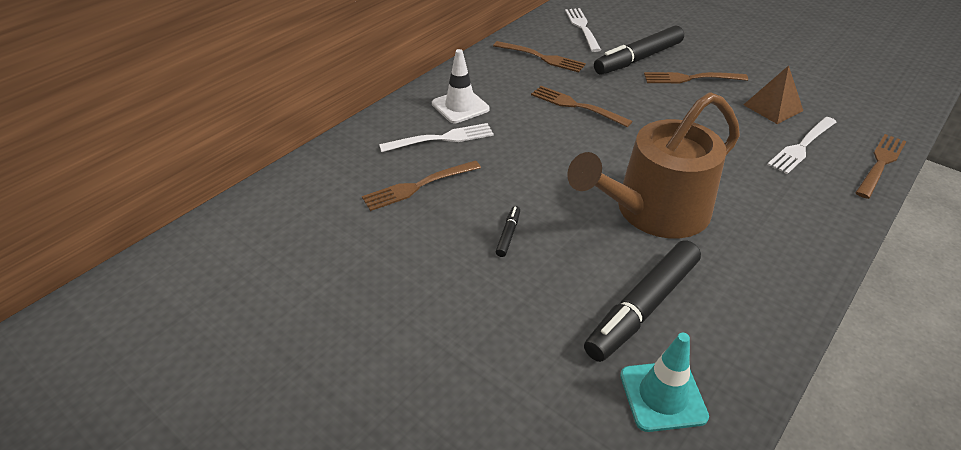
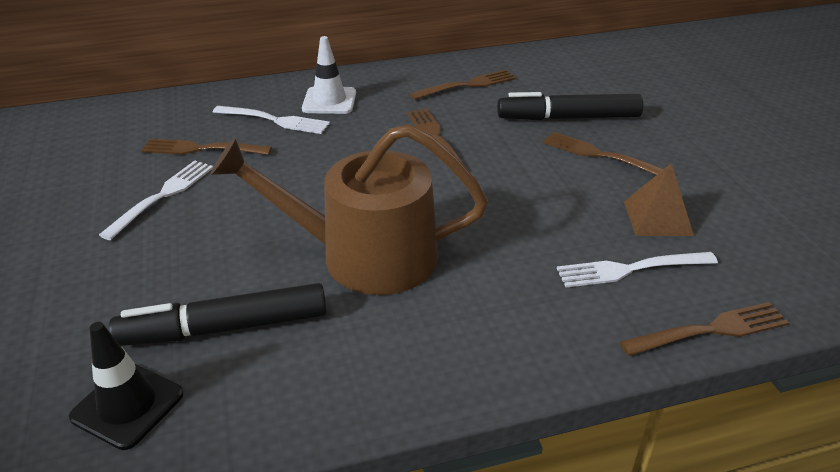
camera: 35 degrees right, 5 degrees down
brown fork [493,41,586,72] -> brown fork turned 90 degrees counterclockwise [410,70,516,100]
black marker [496,206,520,257] -> none
white fork [565,8,601,52] -> white fork moved to [99,160,213,240]
turquoise traffic cone [620,333,709,432] -> black traffic cone [69,322,183,450]

